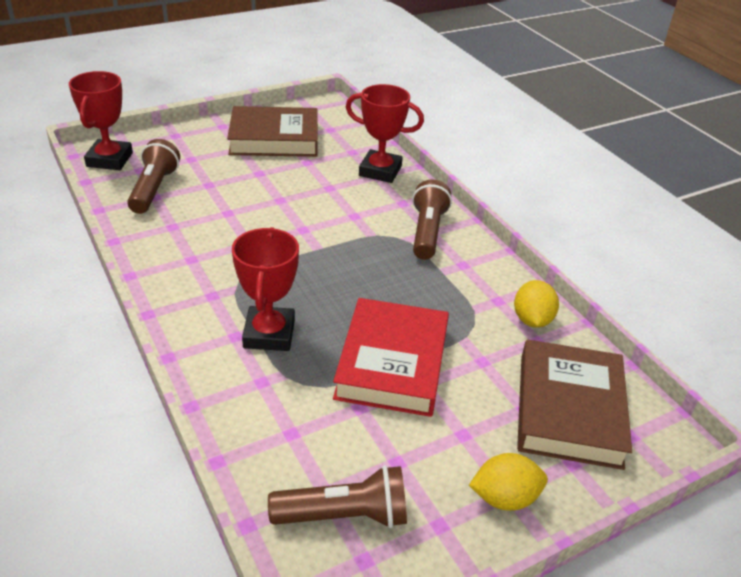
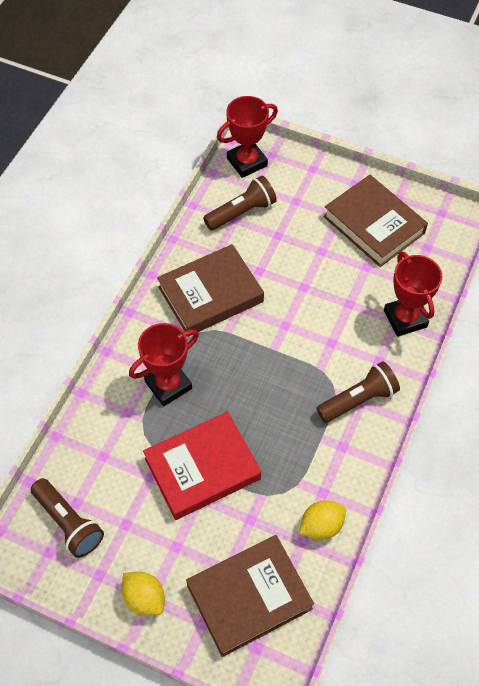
camera: 55 degrees right, 20 degrees up
none -> brown book [157,244,264,336]

